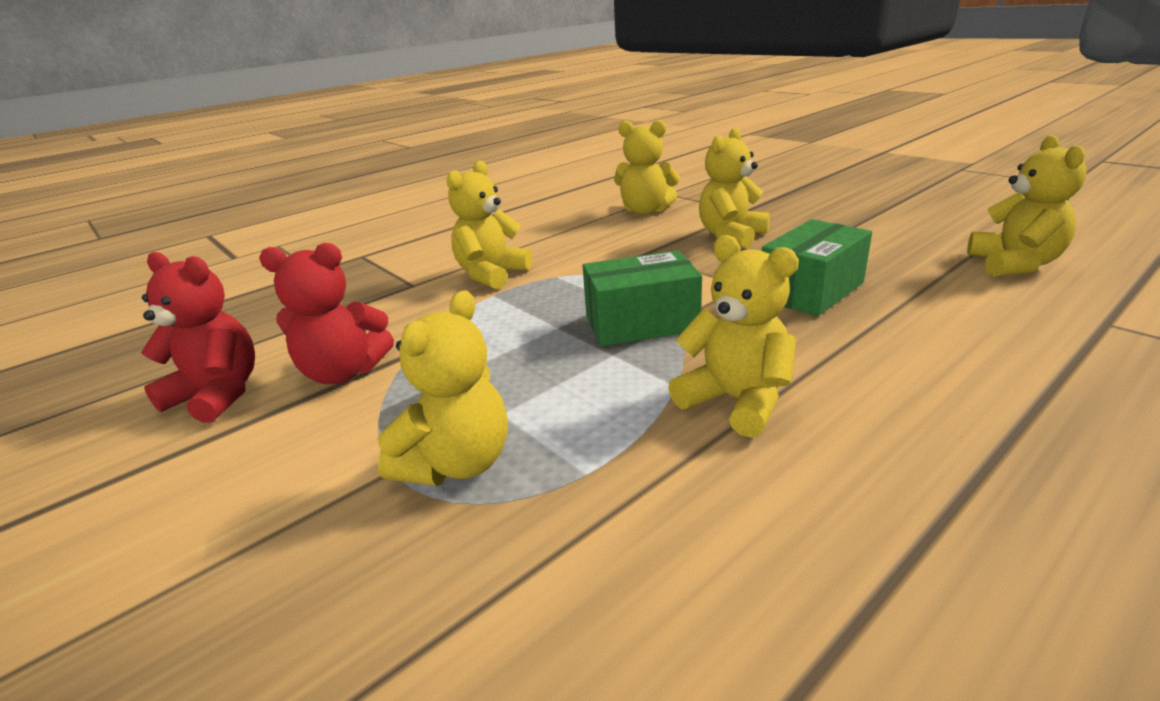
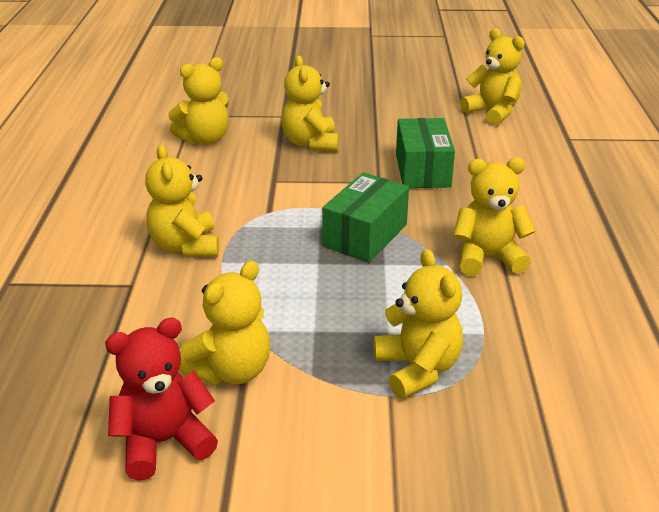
camera: 50 degrees left, 5 degrees up
red teddy bear [259,243,394,384] -> yellow teddy bear [179,261,270,385]

